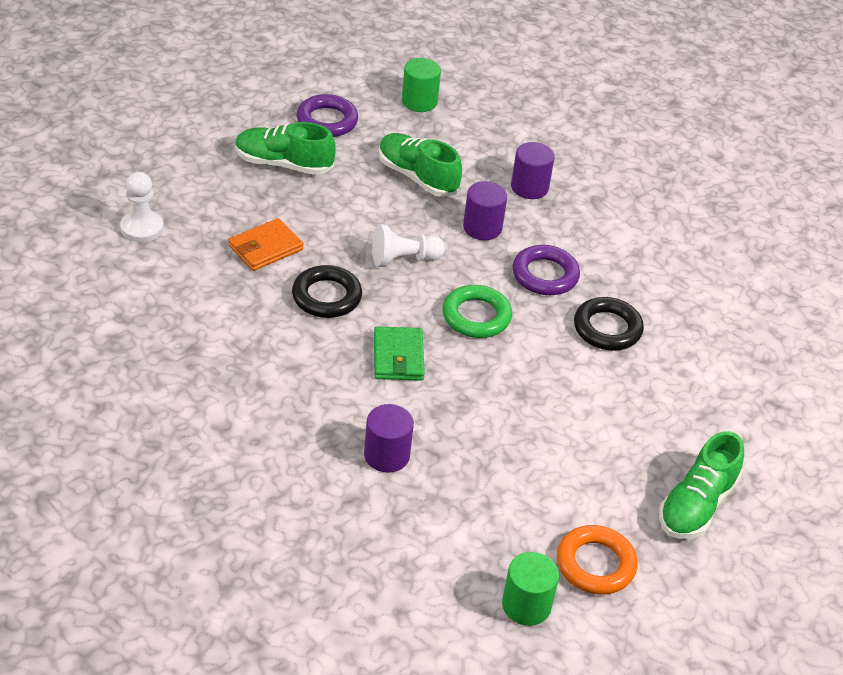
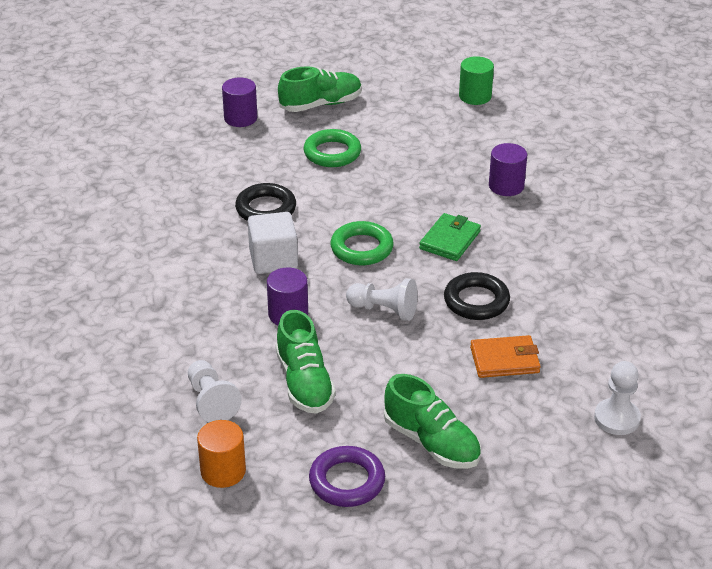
camera: 145 degrees left, 5 degrees down
green cylinder [402,58,441,112] -> orange cylinder [197,420,246,488]
purple cylinder [511,142,555,199] -> purple cylinder moved to [222,77,257,127]
purple ring [513,245,580,295] -> white cube [248,212,298,274]
orange ring [557,525,638,595] -> none
none -> white pawn [188,360,242,422]
none -> green ring [304,129,361,167]

